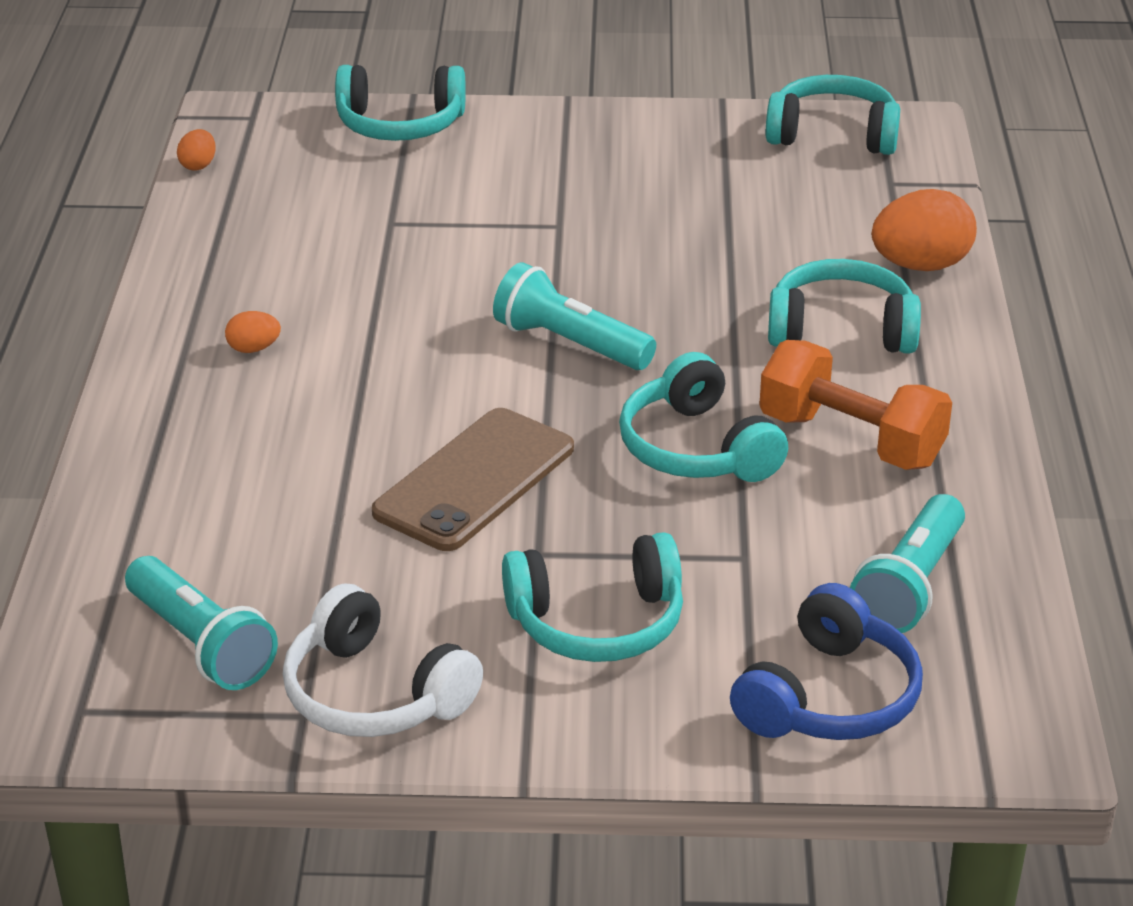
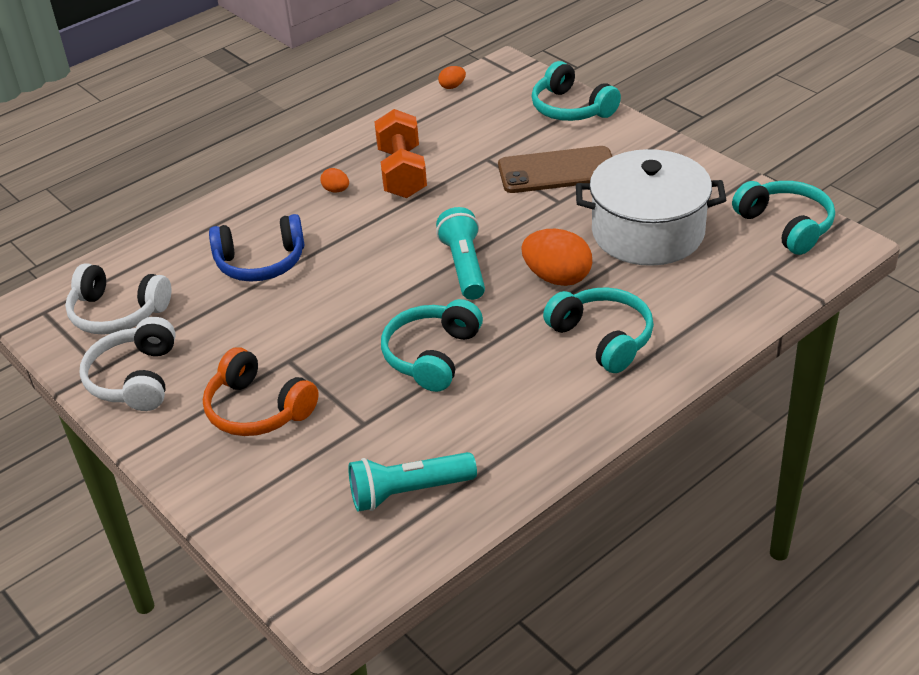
camera: 50 degrees right, 5 degrees up
turquoise flashlight [125,556,278,690] -> white headphones [65,263,171,335]
brown phone [372,408,574,551] -> brown phone moved to [498,146,612,193]
turquoise headphones [502,532,683,662] -> orange headphones [203,347,319,436]
blue headphones [730,583,923,740] -> blue headphones moved to [209,214,305,282]
orange dumbbell [759,340,952,470] -> orange dumbbell moved to [375,109,427,198]
orange egg [872,189,977,271] -> orange egg moved to [521,229,592,286]
none -> white pot [576,149,726,266]

